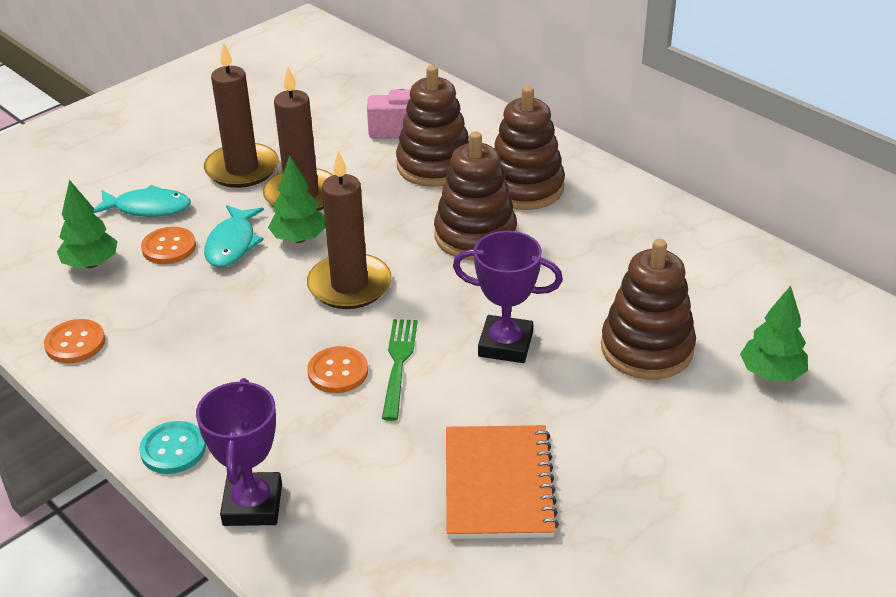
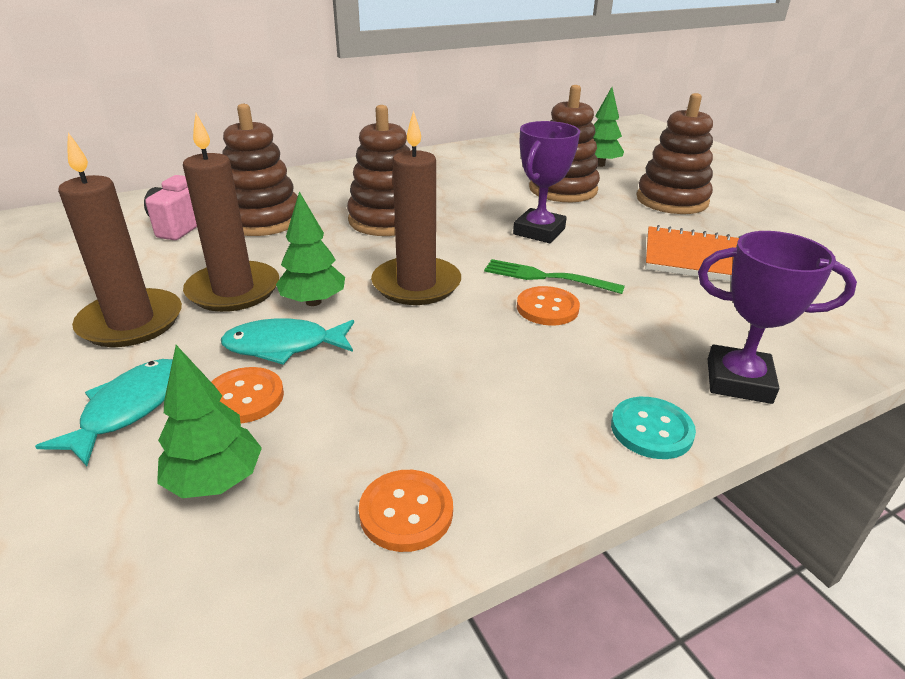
camera: 75 degrees left, 5 degrees down
turquoise fish [204,205,264,267] -> turquoise fish turned 150 degrees clockwise [221,318,354,364]
brown stacking toy [494,86,565,210] -> brown stacking toy moved to [636,93,713,214]

